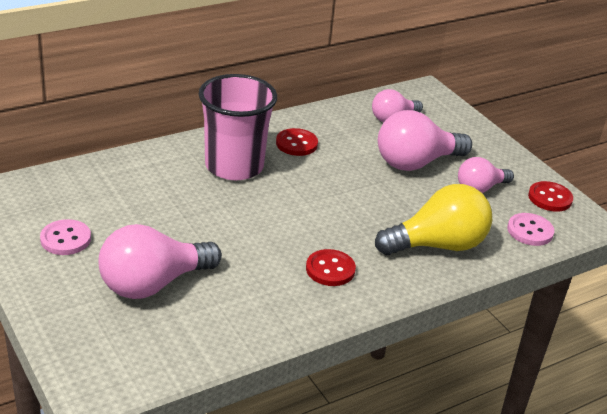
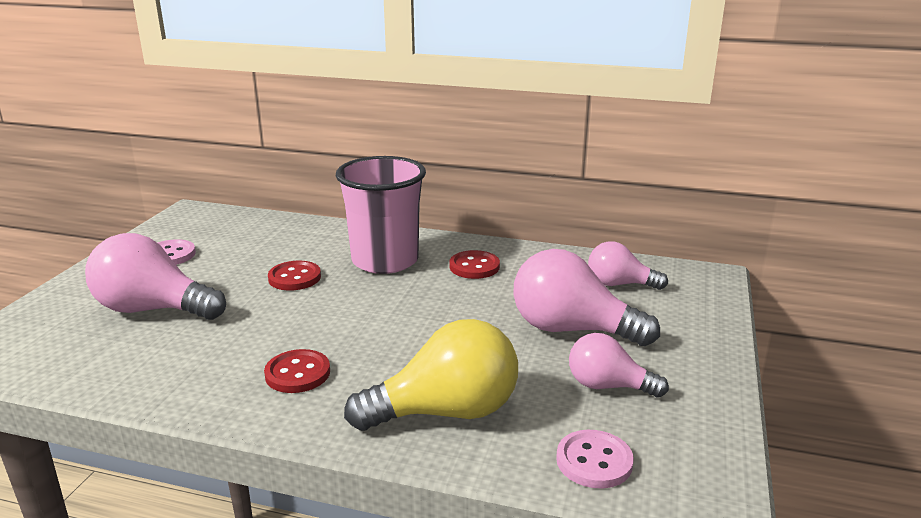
camera: 50 degrees right, 10 degrees down
yellow light bulb [375,184,492,255] -> yellow light bulb turned 45 degrees counterclockwise [344,319,518,431]
red button [528,181,573,212] -> red button moved to [268,261,321,291]

